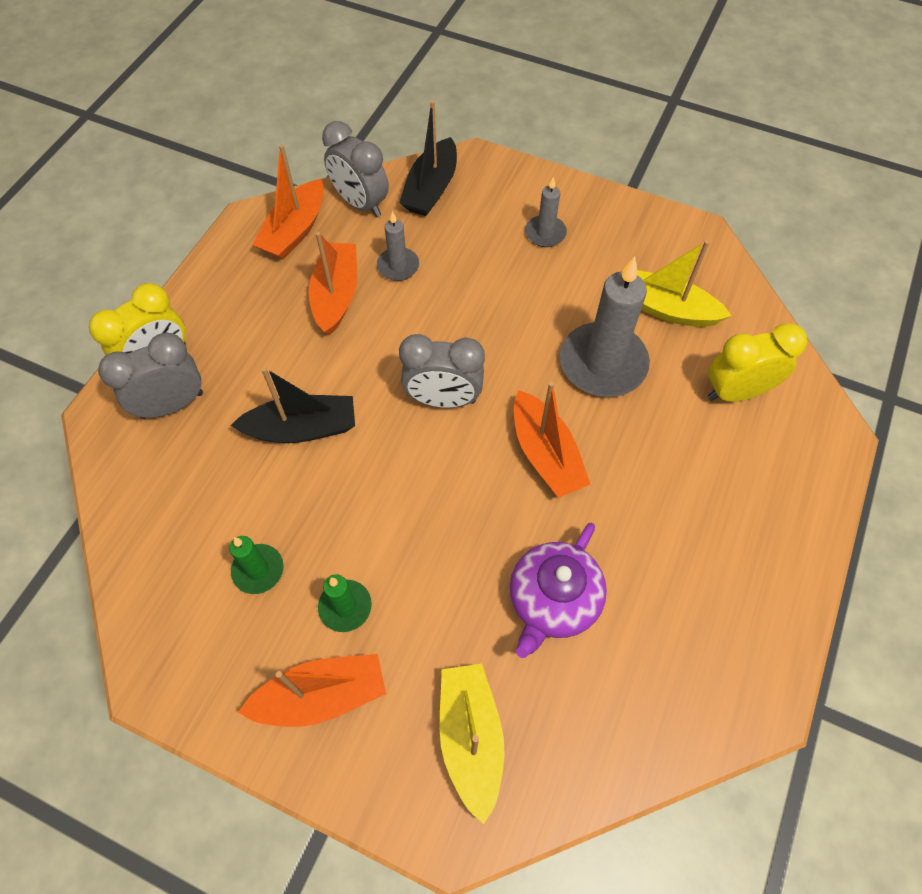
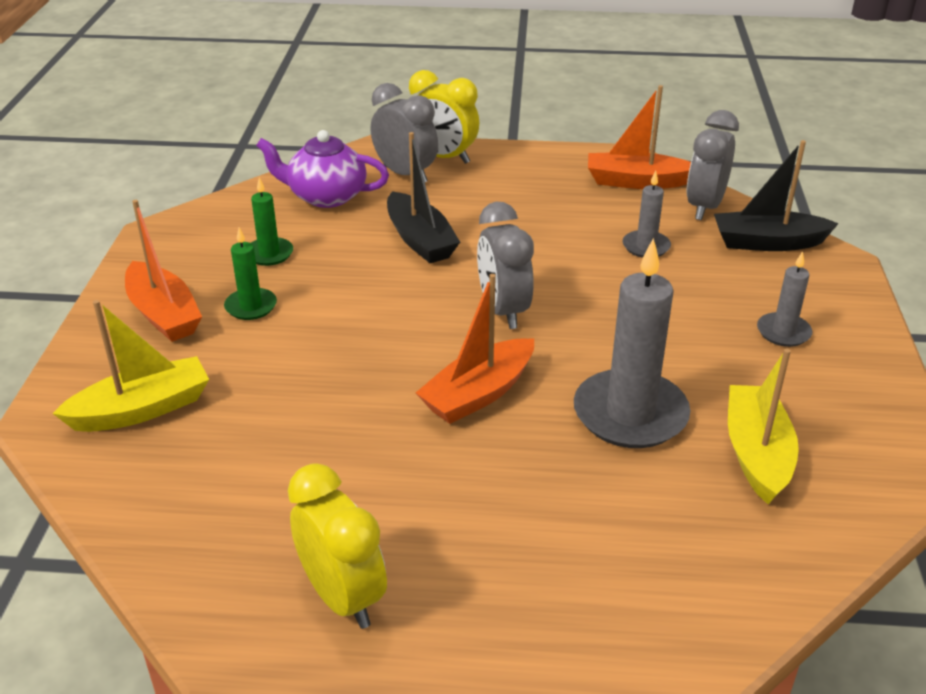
camera: 70 degrees right, 25 degrees down
orange boat [309,232,357,336] -> none
purple teapot [510,523,607,658] -> purple teapot moved to [256,130,389,208]
yellow clock [708,323,807,402] -> yellow clock moved to [288,463,387,629]

